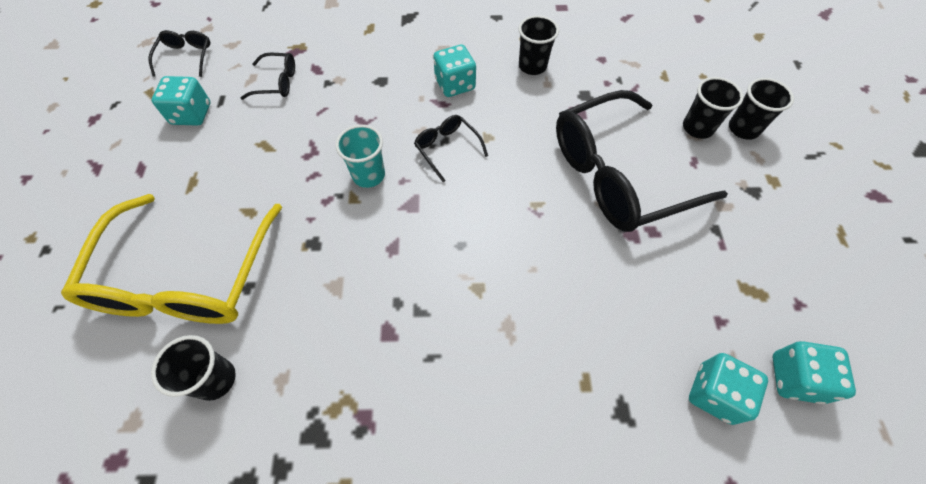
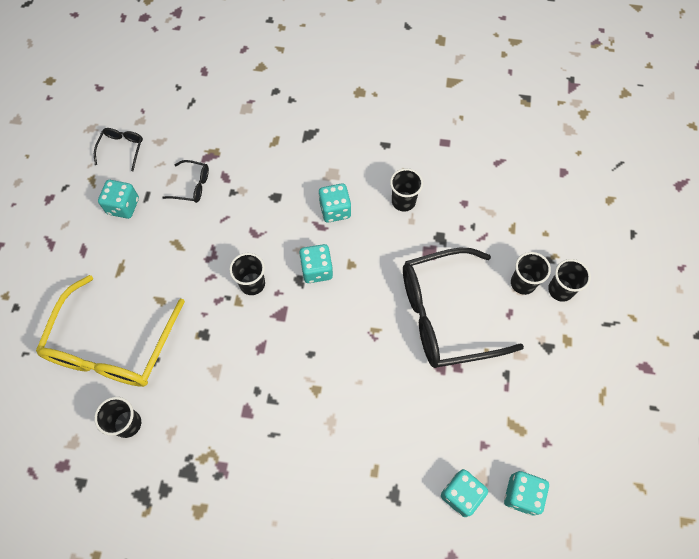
camera: 10 degrees right, 5 degrees up
turquoise cup [335,125,385,188] -> black cup [229,253,265,295]
black glasses [414,115,488,182] -> turquoise dice [299,244,333,283]

